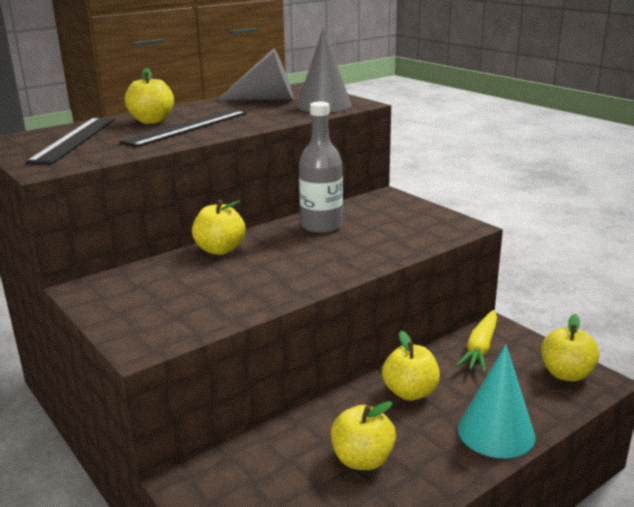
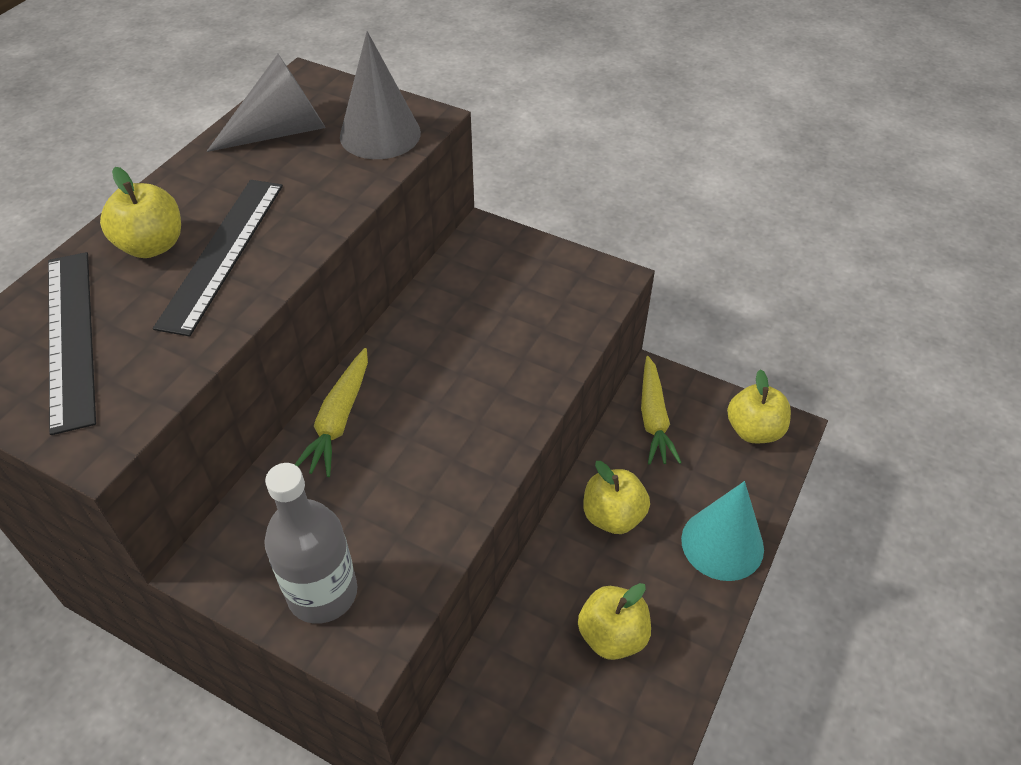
camera: 25 degrees left, 25 degrees up
yellow apple [192,200,245,255] -> yellow carrot [295,348,368,477]
grey bottle [299,102,343,233] -> grey bottle moved to [264,463,357,624]

